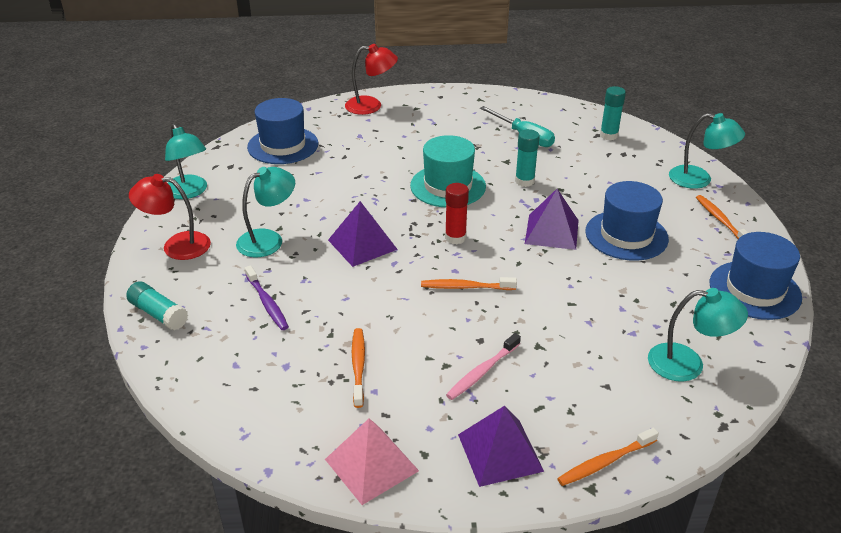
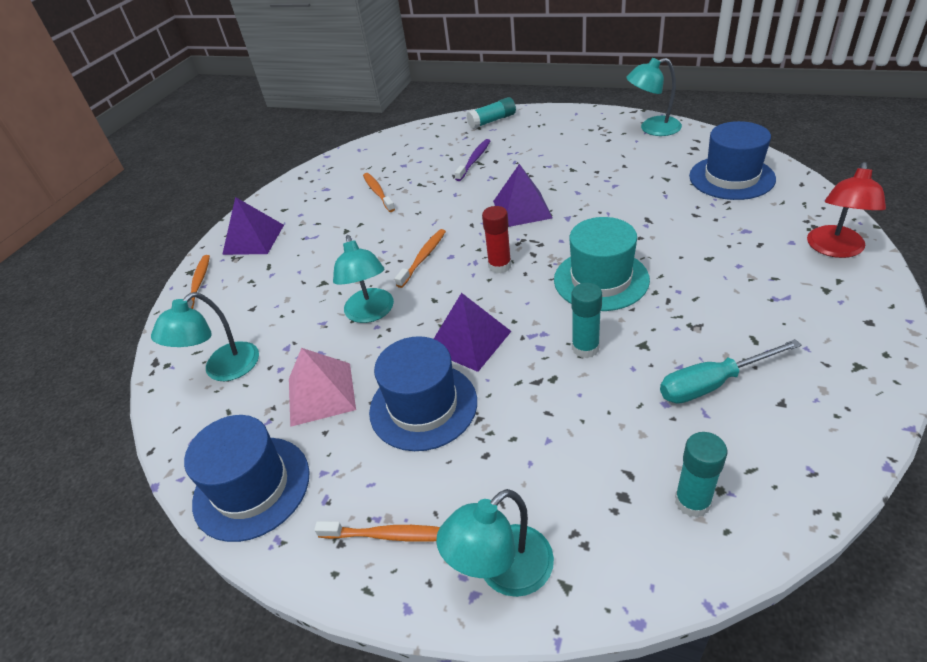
camera: 120 degrees right, 5 degrees up
red lamp [129,174,211,260] -> none
turquoise lamp [236,167,295,257] -> turquoise lamp moved to [333,235,394,323]
purple toothbrush [245,265,289,330] -> purple toothbrush turned 120 degrees clockwise [455,139,490,181]
pink pyramid [325,418,419,505] -> pink pyramid moved to [289,348,356,427]
orange toothbrush [352,328,365,408] -> orange toothbrush turned 135 degrees counterclockwise [363,173,395,212]
pink toothbrush [446,333,521,400] -> none

